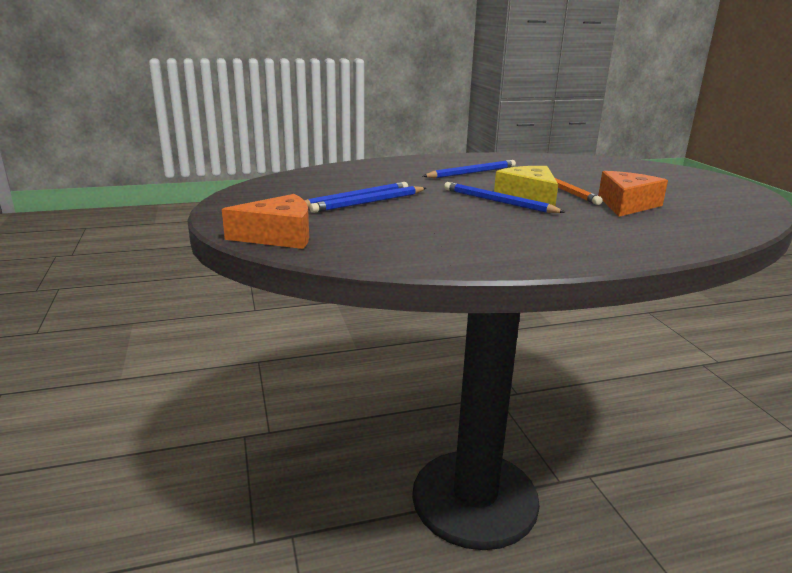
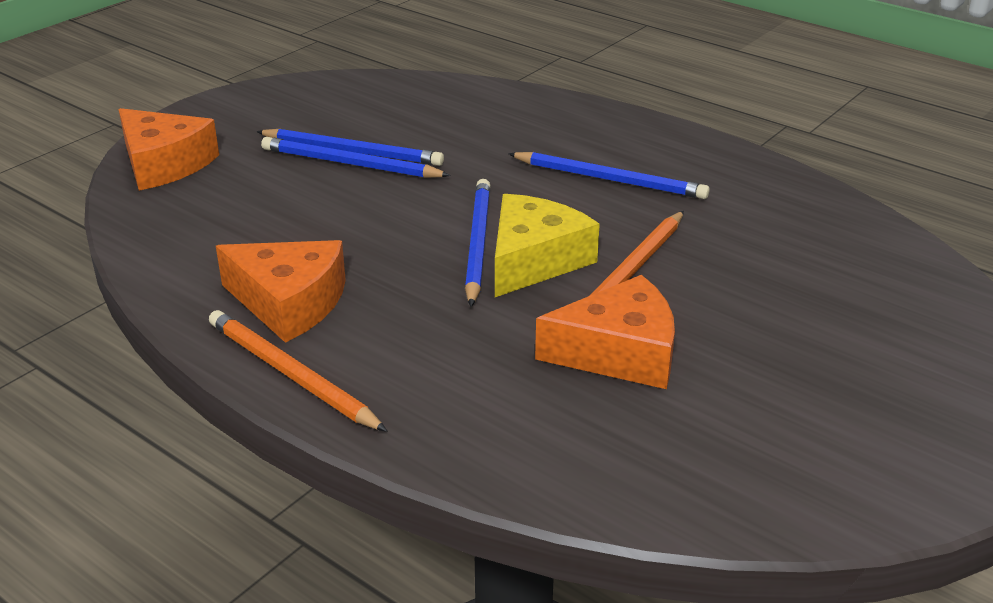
camera: 55 degrees right, 10 degrees up
none -> orange pencil [209,310,388,432]
none -> orange cheese [216,240,346,343]

